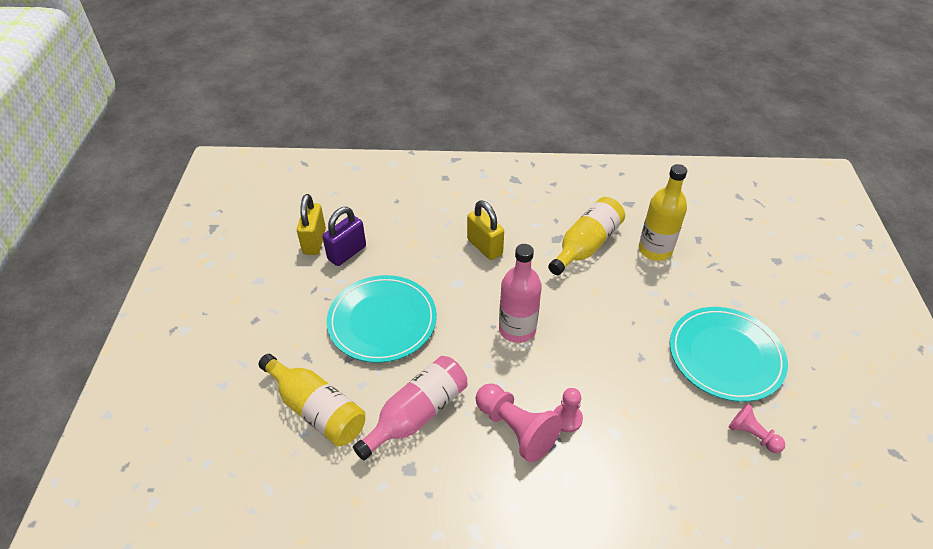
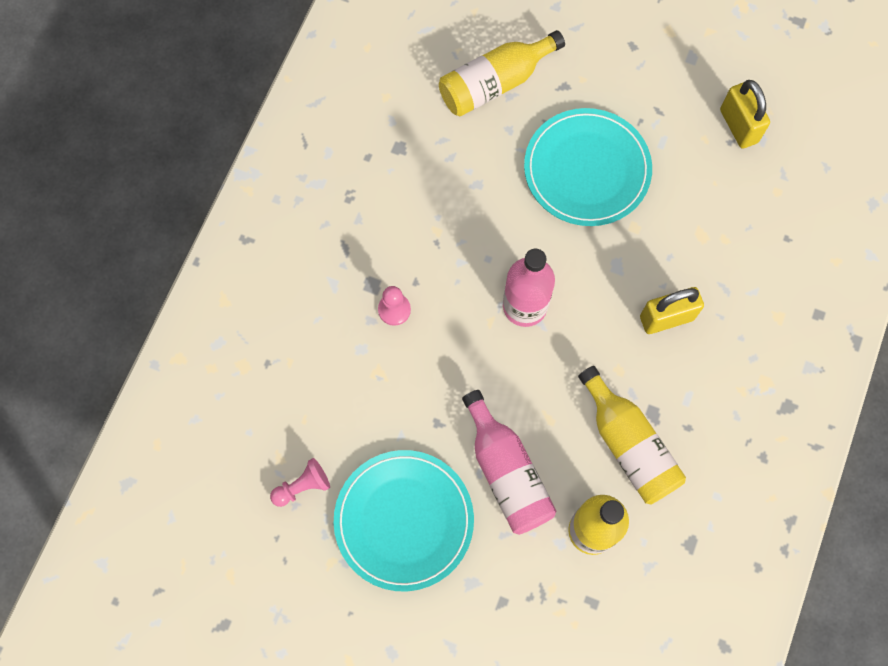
camera: 110 degrees right, 25 degrees up
yellow padlock [297,194,326,255] -> yellow padlock turned 45 degrees clockwise [720,80,770,149]
purple padlock [322,207,366,266] -> none
pink bottle [353,356,467,460] -> pink bottle moved to [462,390,556,535]
pink pawn [476,383,562,462] -> none

